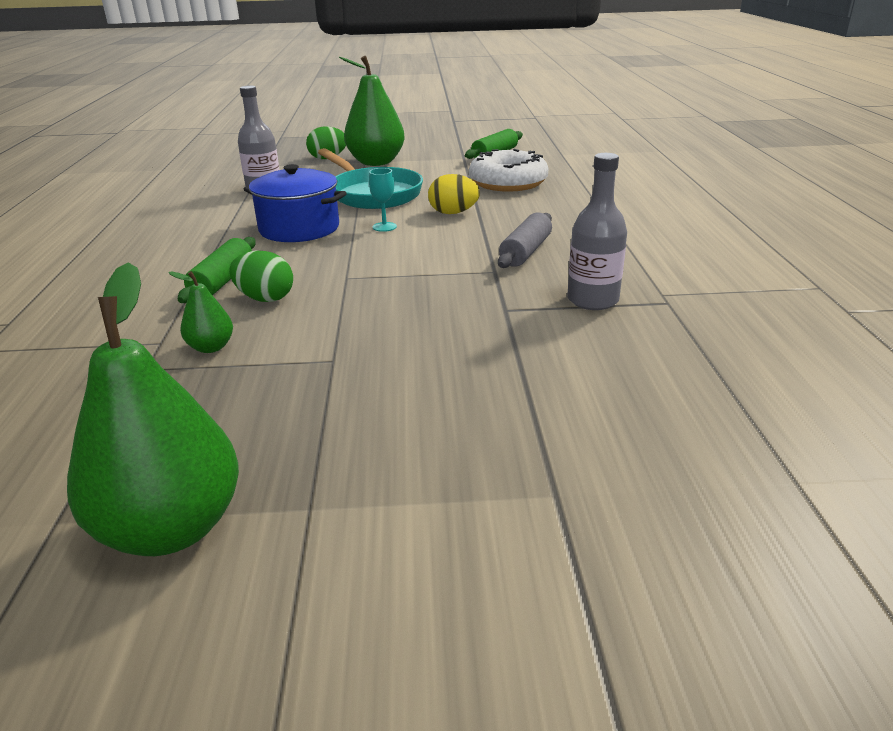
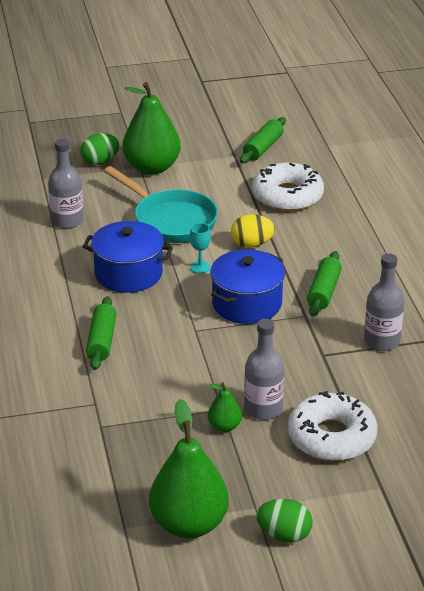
camera: 10 degrees left, 5 degrees up
green pear [168,271,233,353] -> green pear moved to [208,382,242,432]
green egg [229,250,293,302] -> green egg moved to [256,499,313,543]
grey rolling pin [498,212,552,268] -> green rolling pin [307,251,342,317]
none -> blue pot [210,250,285,324]
none -> grey bottle [244,319,284,420]
none -> white donut [288,391,378,461]

